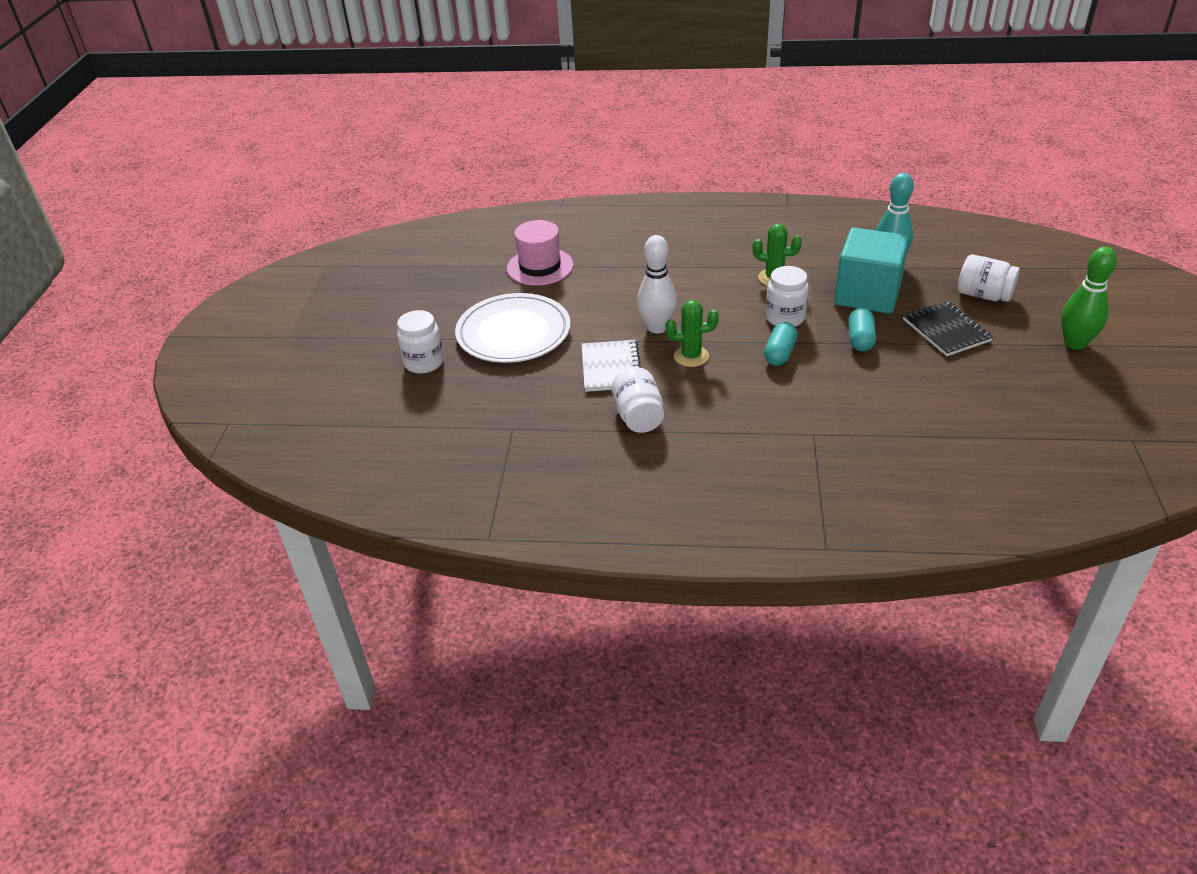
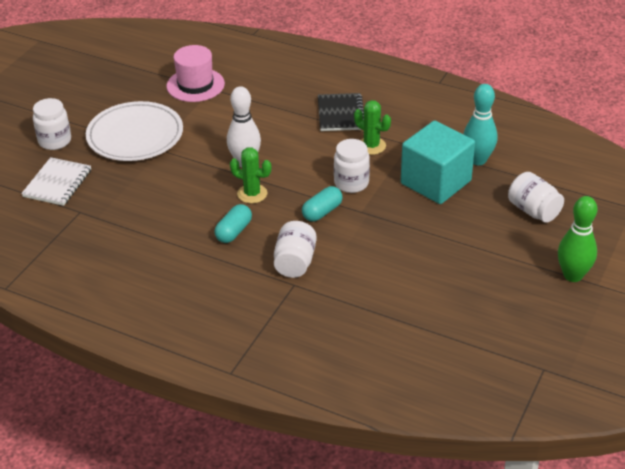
camera: 20 degrees right, 0 degrees up
white notebook [581,340,641,392] -> white notebook moved to [21,157,91,206]
white jar [611,367,664,433] -> white jar moved to [274,221,317,278]
turquoise capsule [848,308,876,352] -> turquoise capsule moved to [214,204,252,243]
black notebook [903,301,993,356] -> black notebook moved to [318,93,364,131]

